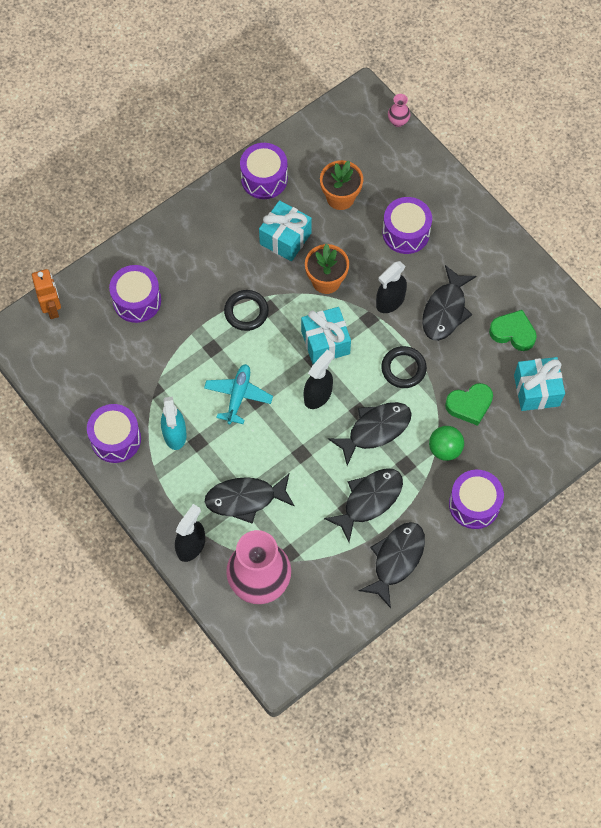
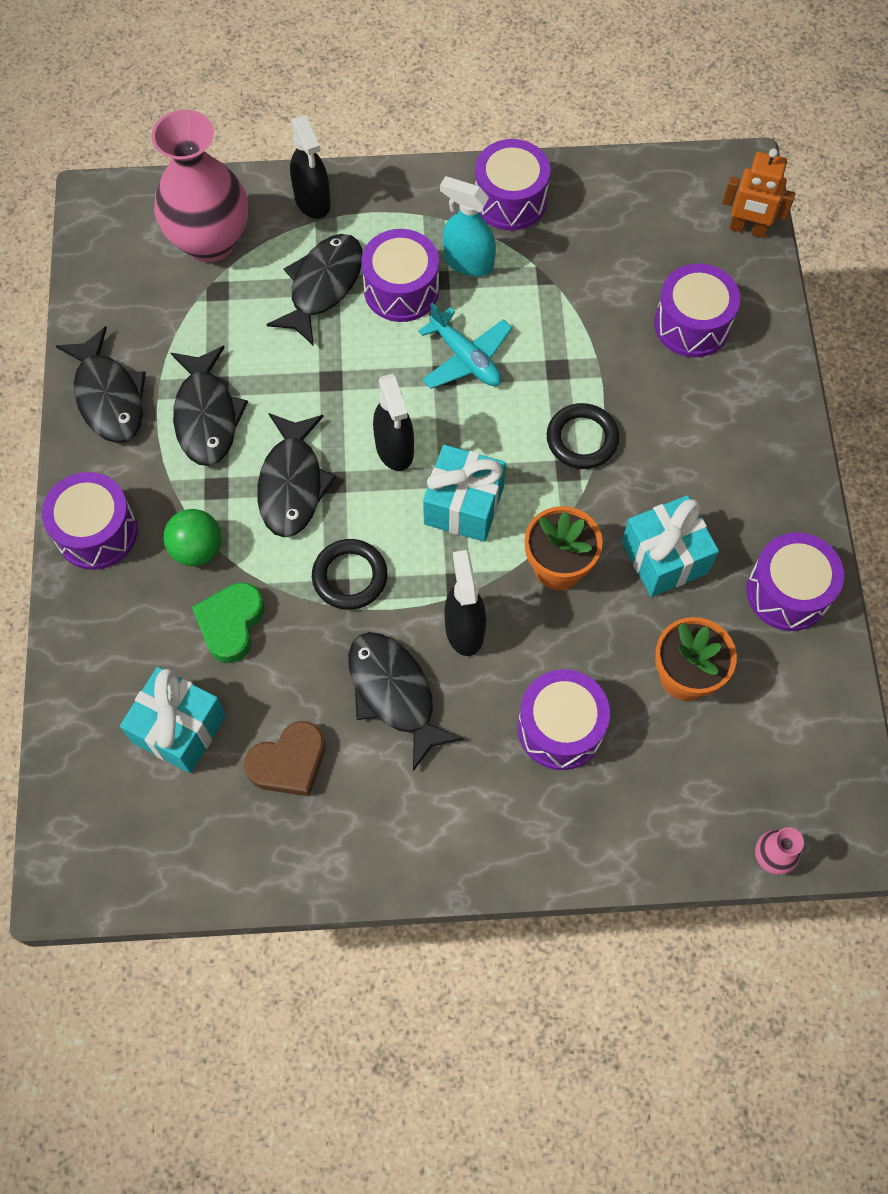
camera: 125 degrees right, 0 degrees up
green heart [489,310,537,351] -> brown heart [244,721,325,796]
none -> purple drum [361,229,439,322]

